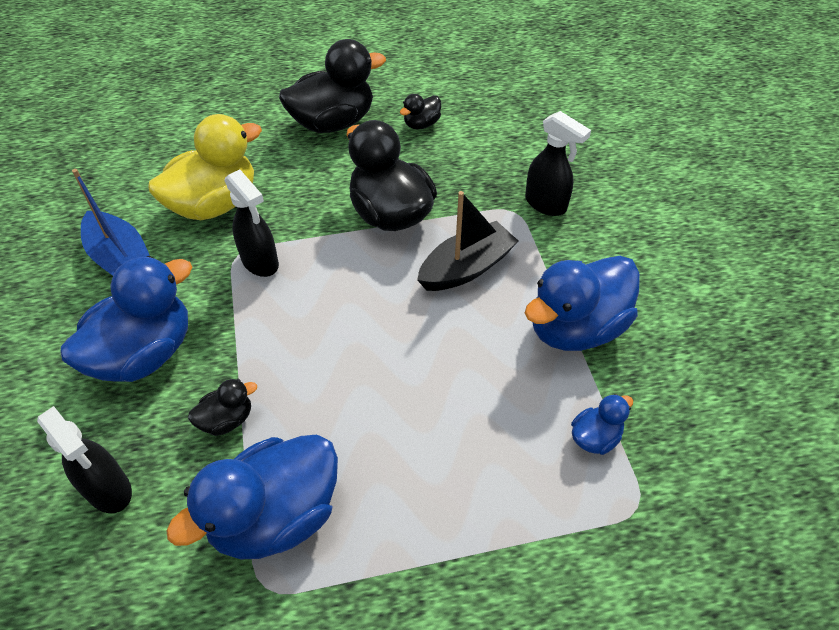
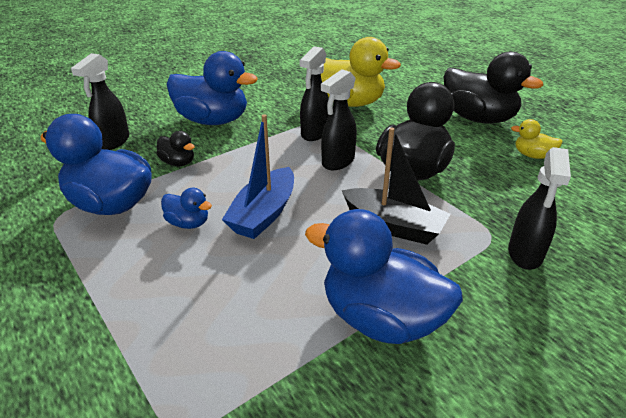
camera: 65 degrees right, 15 degrees down
blue boat [72,169,150,276] -> blue boat moved to [222,114,294,239]
black duck [400,94,441,129] -> yellow duck [511,119,563,159]
blue duck [571,394,633,455] -> blue duck moved to [161,188,212,229]
none -> black spray bottle [321,69,357,170]

